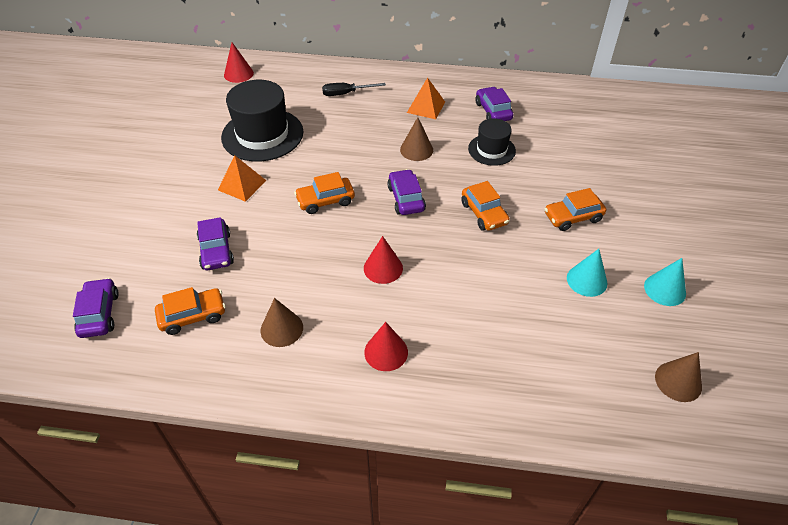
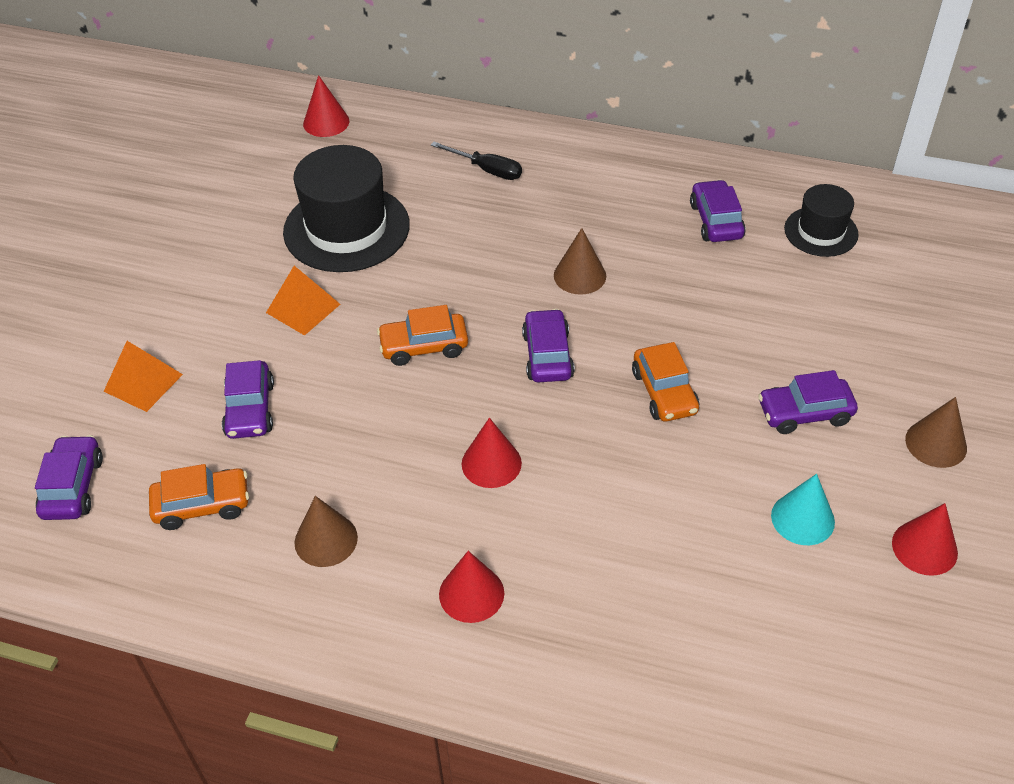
camera: 10 degrees right, 0 degrees up
black screwdriver [322,83,386,96] -> black screwdriver turned 150 degrees counterclockwise [431,142,522,180]
orange pyramid [407,78,445,119] -> orange pyramid moved to [104,341,183,412]
black hat [468,118,516,166] -> black hat moved to [784,184,859,257]
orange car [544,188,606,231] -> purple car [758,370,858,434]
turquoise cone [644,258,686,306] -> red cone [892,503,958,576]
brown cone [655,352,702,402] -> brown cone moved to [905,397,967,468]

